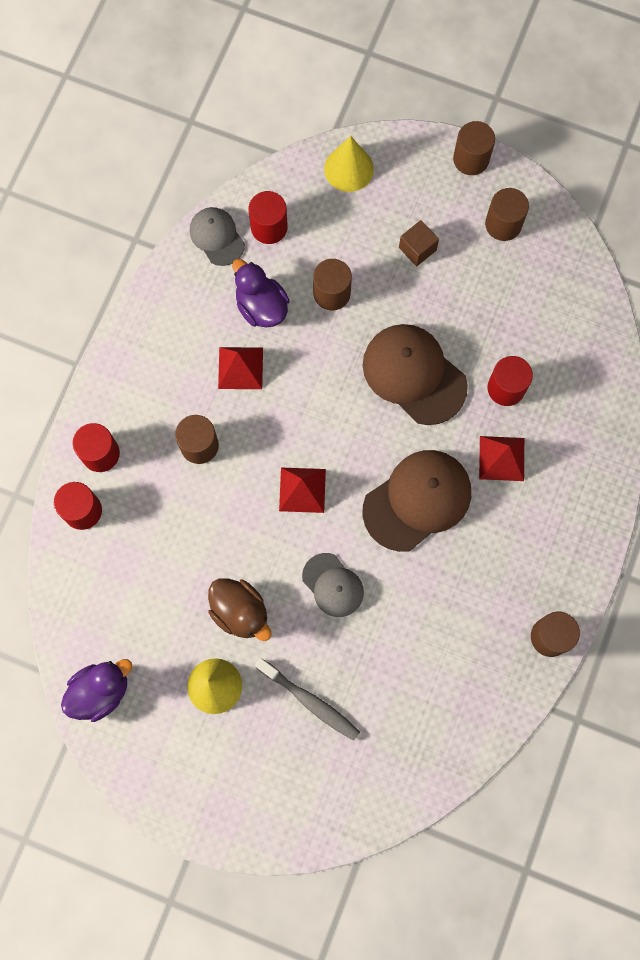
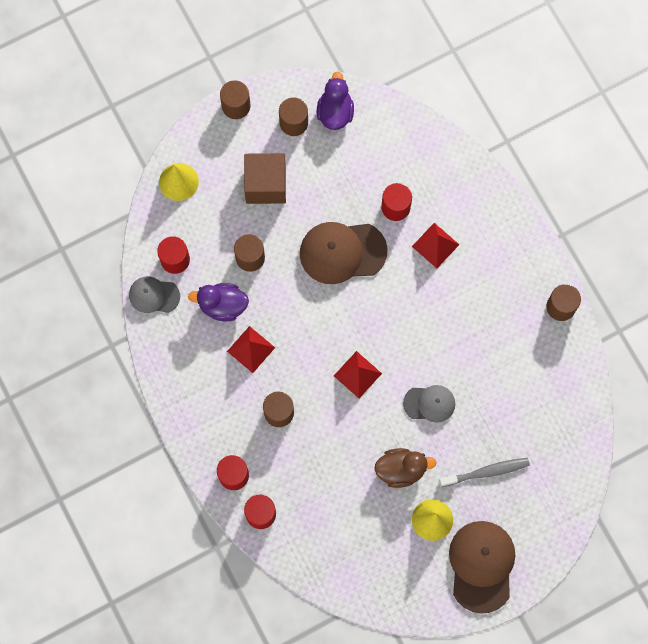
camera: 50 degrees left, 0 degrees up
purple duck [61,659,133,722] -> purple duck moved to [317,72,354,130]
brown cap [363,450,471,552] -> brown cap moved to [449,521,515,614]
brown cube [399,220,439,267] -> brown cube [244,153,286,204], size x1.85

